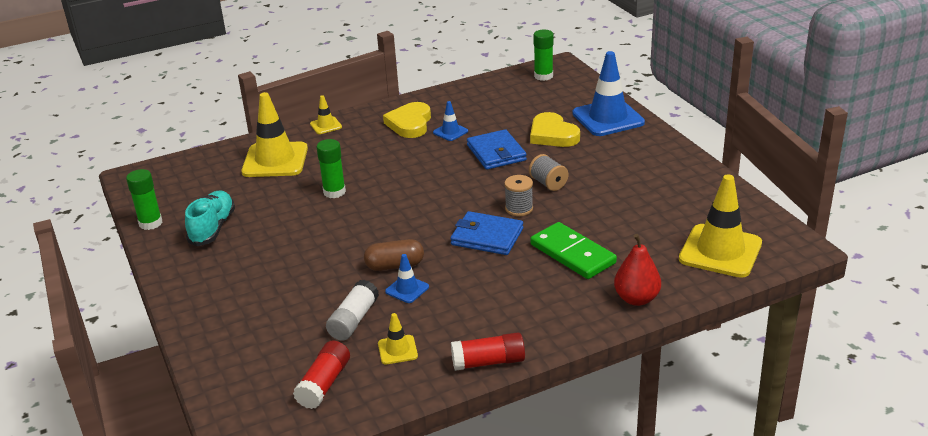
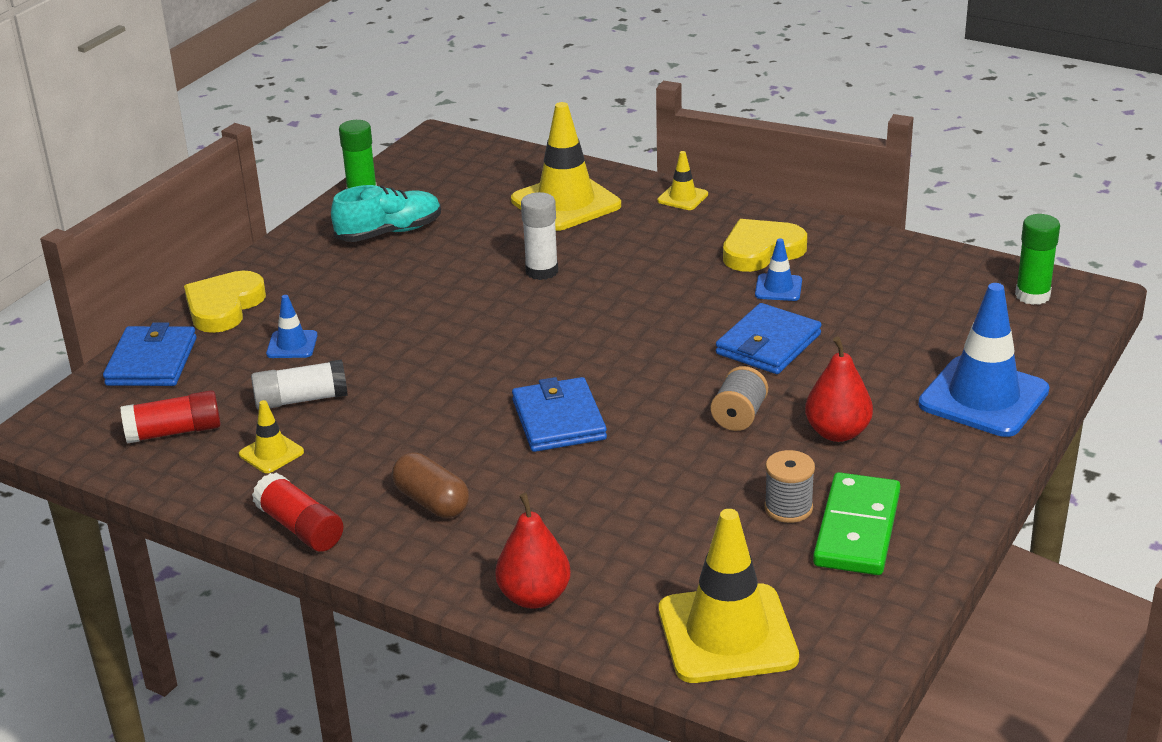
camera: 55 degrees right, 0 degrees up
green glue stick [317,139,346,198] -> white glue stick [521,192,558,280]
brown capsule [364,239,424,271] -> brown capsule moved to [392,452,469,518]
blue traffic cone [385,254,429,303] -> blue traffic cone moved to [266,295,318,358]
grey spool [504,175,533,216] -> grey spool moved to [764,450,815,523]
yellow heart [530,112,580,147] -> yellow heart moved to [184,271,266,333]
green domino [530,222,617,279] -> green domino moved to [813,472,900,575]
none -> blue wallet [103,322,196,386]
none -> red pear [805,336,873,442]

